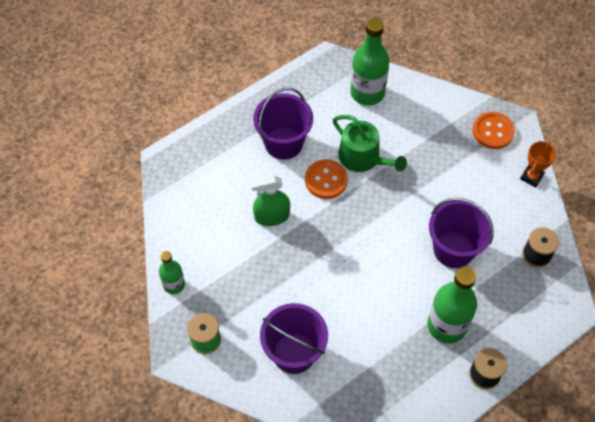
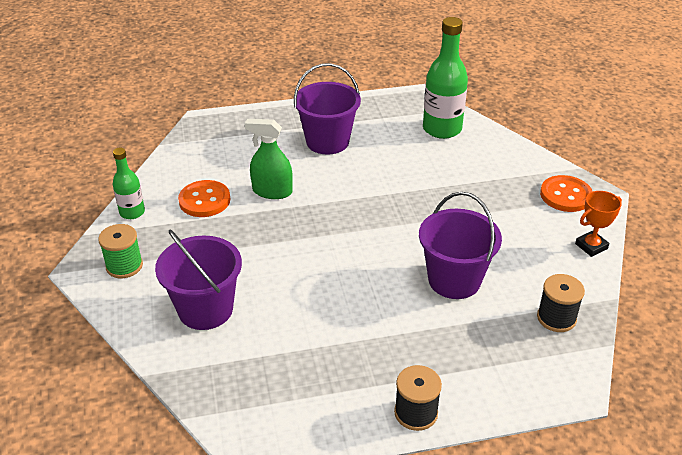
camera: 25 degrees right, 20 degrees down
orange button [305,160,348,199] -> orange button moved to [178,180,230,217]
green watering can [333,115,407,172] -> none
green bottle [427,267,477,344] -> none

